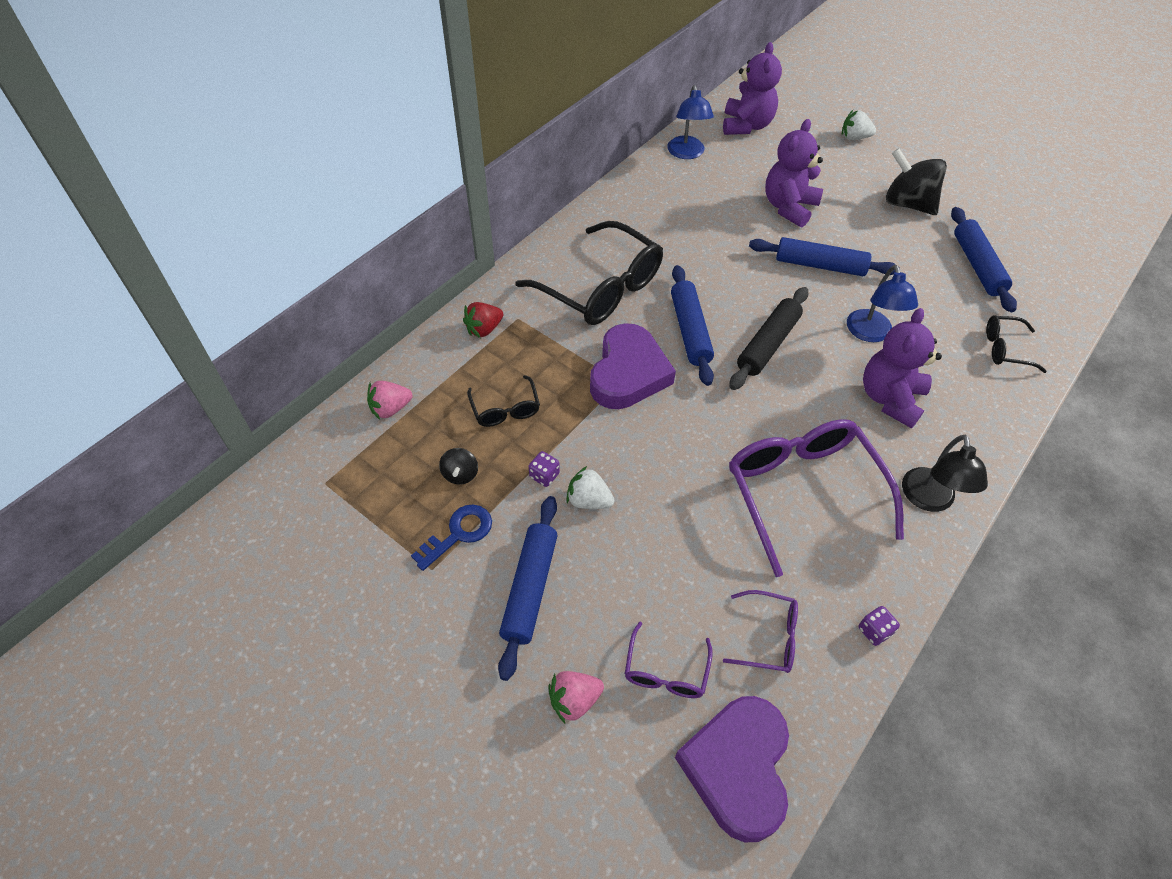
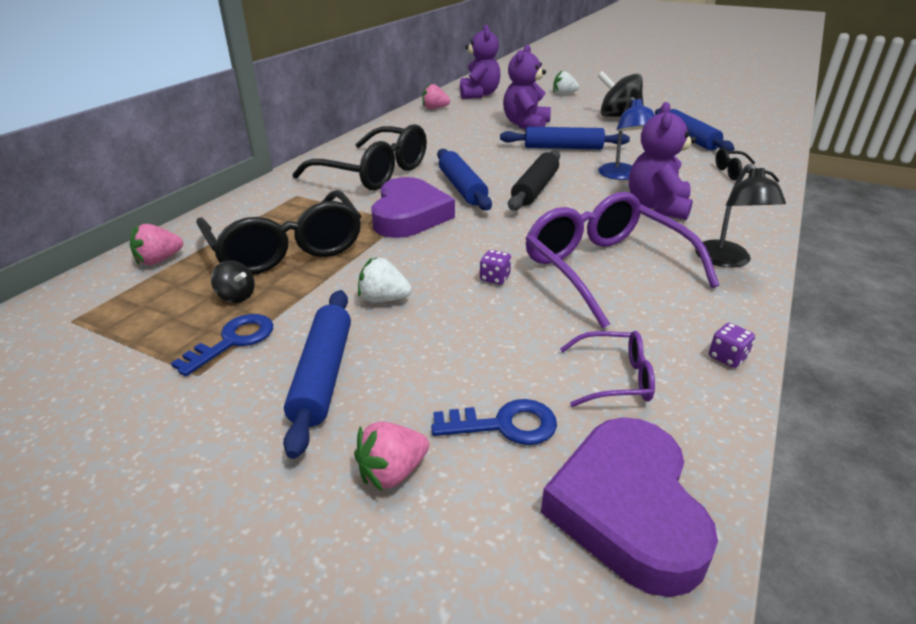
camera: 10 degrees left, 20 degrees down
black spinning top [439,448,478,485] -> black spinning top turned 45 degrees counterclockwise [211,260,255,303]
red strawberry [463,302,503,338] -> none
black glasses [467,375,540,427] -> black glasses [196,190,361,275], size x2.09
purple dice [529,451,560,487] -> purple dice moved to [480,250,511,285]
purple glasses [625,622,713,698] -> blue key [431,399,557,445]
blue lamp [667,85,714,159] -> pink strawberry [422,83,450,109]

